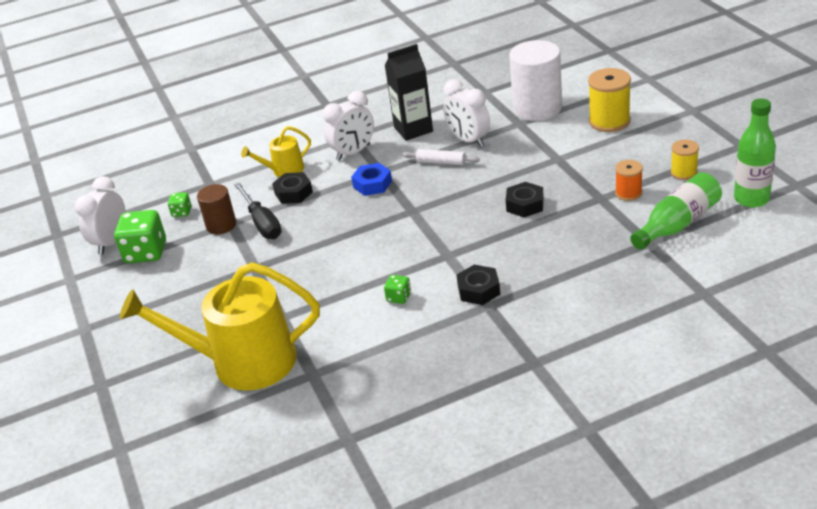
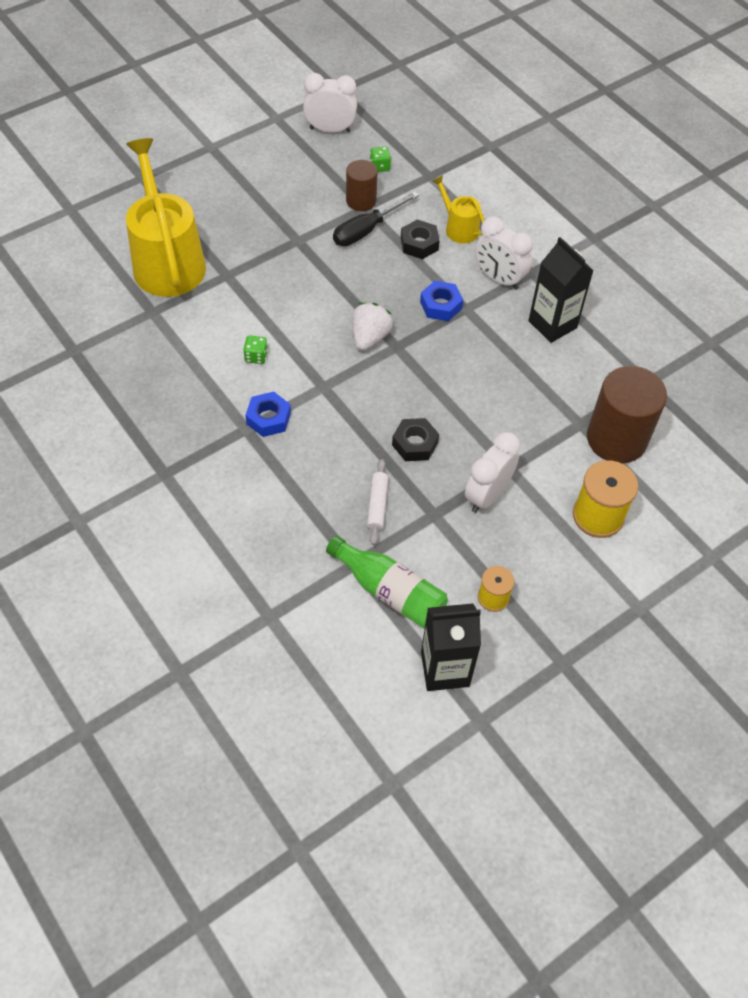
camera: 70 degrees right, 20 degrees up
green dice [114,210,166,263] -> none
white rolling pin [402,149,480,165] -> white rolling pin moved to [367,459,388,545]
white clock [443,79,490,147] -> white clock moved to [465,432,520,513]
black nut [456,265,500,305] -> blue nut [245,392,291,437]
white cylinder [509,40,562,121] -> brown cylinder [587,366,667,463]
orange spool [615,160,643,201] -> none
green bottle [734,98,776,208] -> black carton [421,603,481,691]
none -> white strawberry [352,303,393,351]

